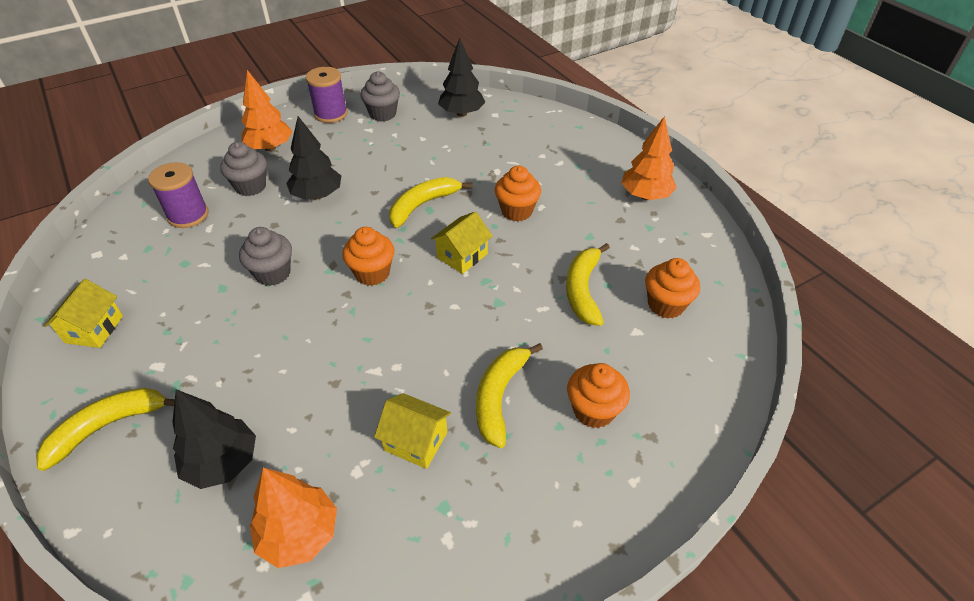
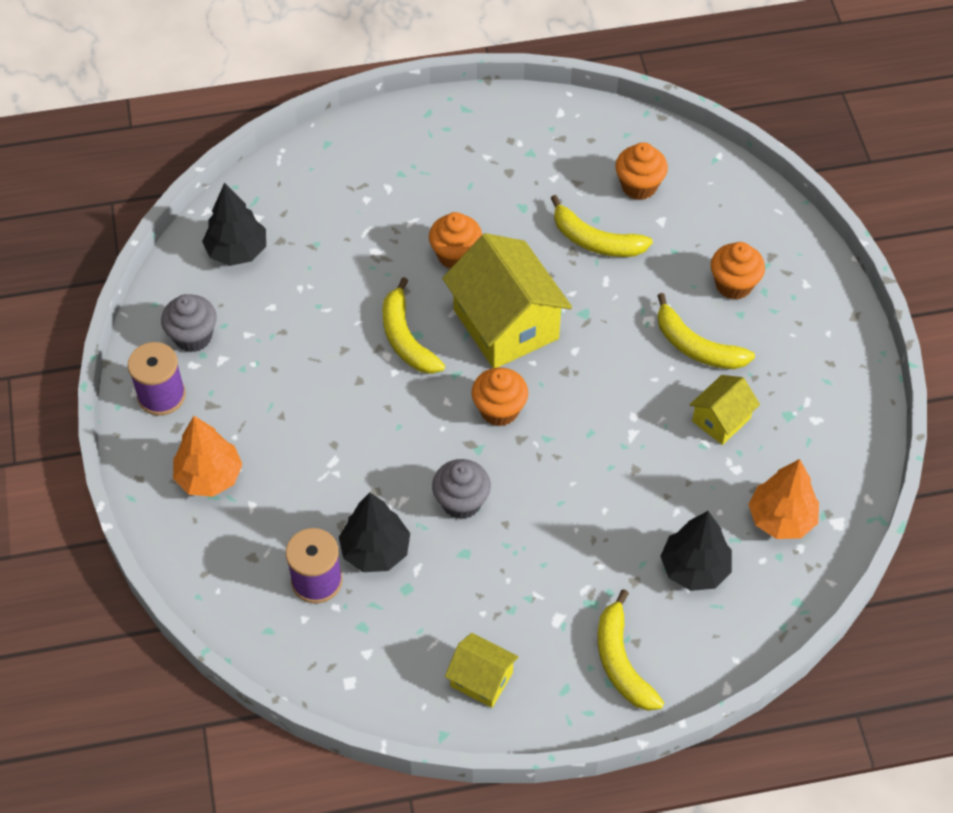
camera: 70 degrees left, 10 degrees up
grey cupcake [220,142,267,196] -> none
black tree [286,116,341,200] -> black tree moved to [339,492,410,572]
yellow house [431,211,493,274] -> yellow house [442,233,572,368], size x1.94
orange tree [621,116,677,200] -> none

